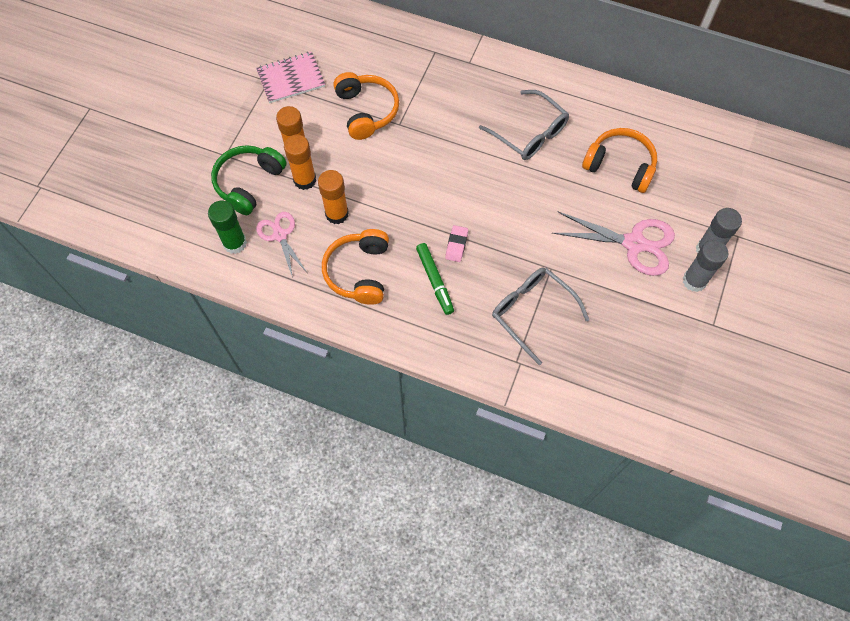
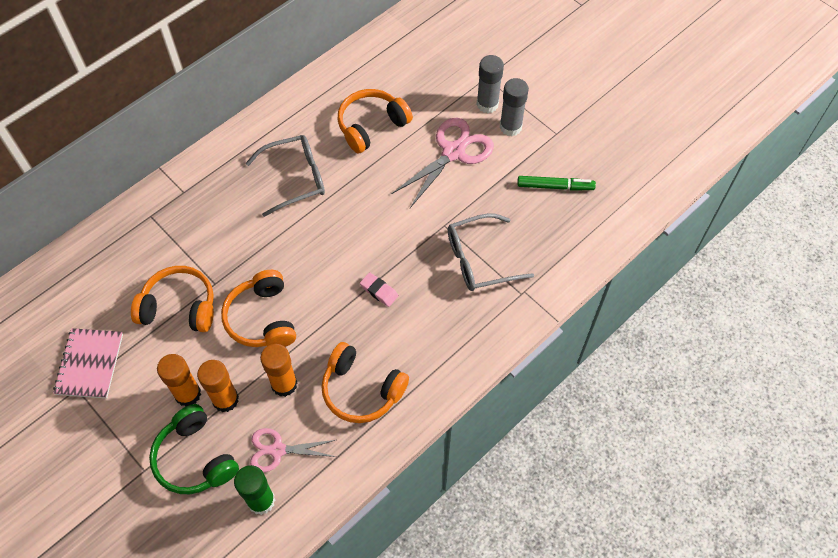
camera: 65 degrees left, 5 degrees down
green marker [416,243,454,315] -> green marker moved to [517,176,596,191]
none -> orange headphones [221,270,296,347]

